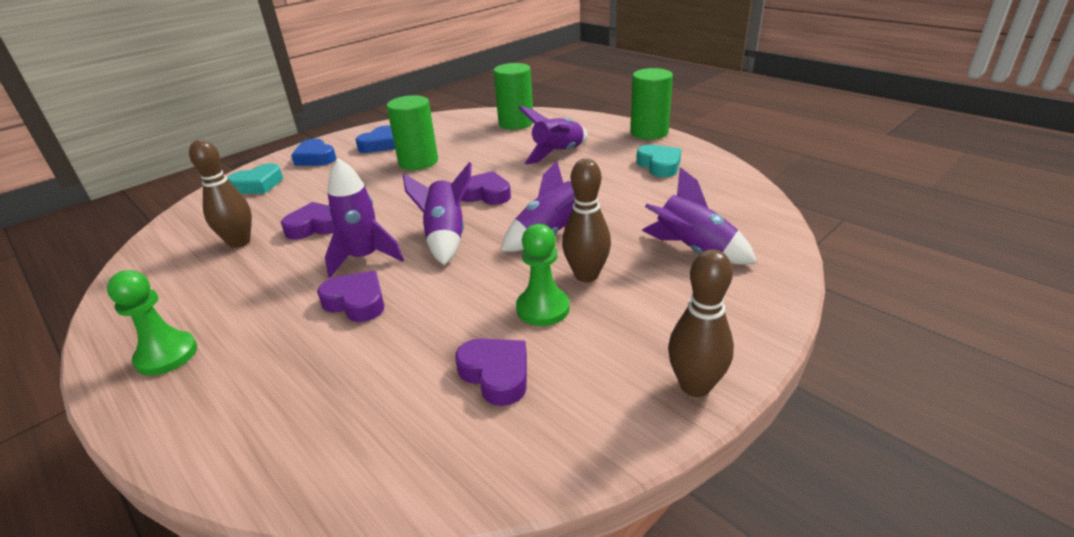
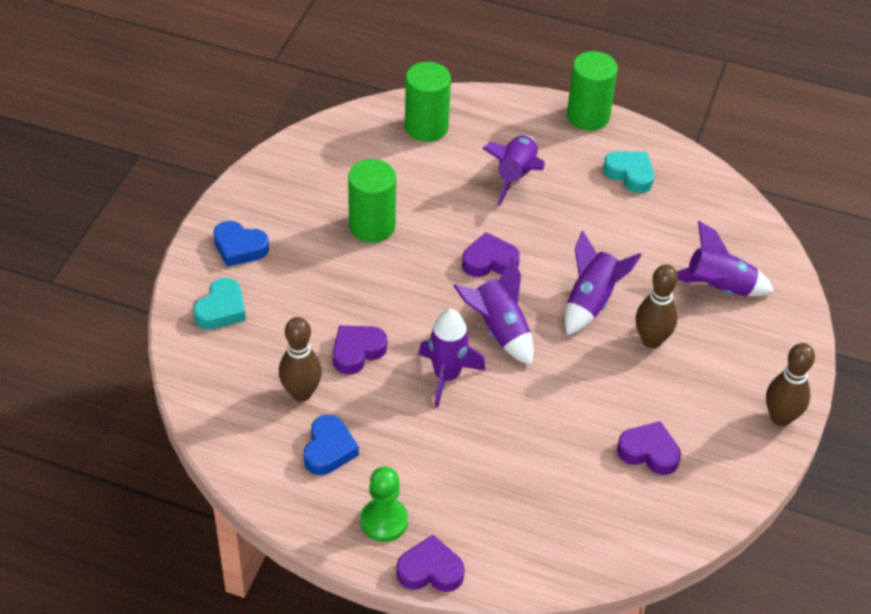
camera: 30 degrees left, 15 degrees up
purple heart [317,271,384,322] -> purple heart moved to [396,535,465,592]
blue heart [355,125,395,153] -> blue heart moved to [304,415,359,475]
green pawn [516,224,570,326] -> none

